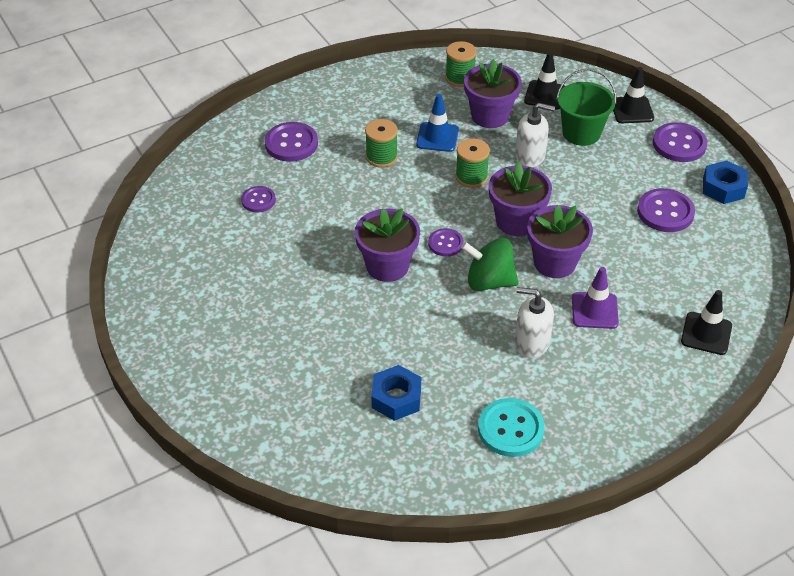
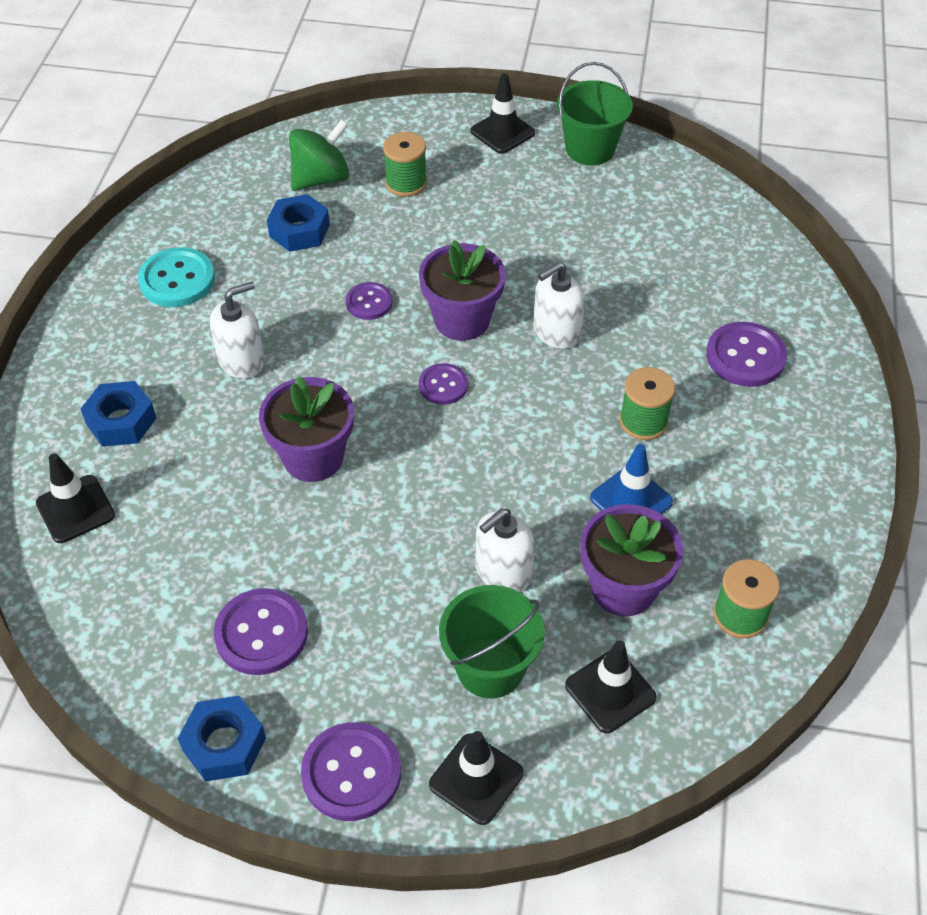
camera: 130 degrees right, 5 degrees up
purple button [241,186,276,213] -> purple button moved to [346,282,393,320]
green spool [455,138,490,188] -> green spool moved to [383,132,427,197]
green spinning top [461,238,518,291] -> green spinning top moved to [289,119,349,191]
purple flower pot [489,162,552,236] -> none
purple traffic cone [572,267,619,329] -> none
none -> blue nut [81,381,156,447]
none -> black traffic cone [470,73,535,154]
none -> white soap dispenser [533,262,585,349]
none -> green bucket [557,62,633,165]

